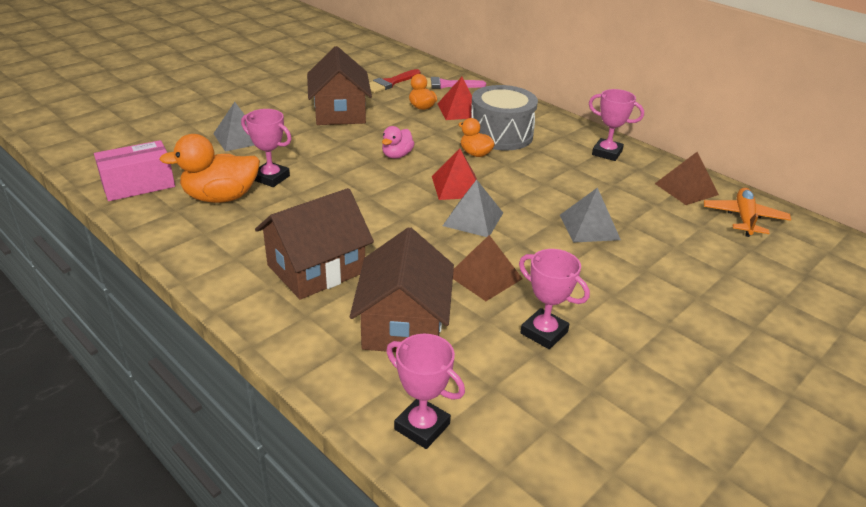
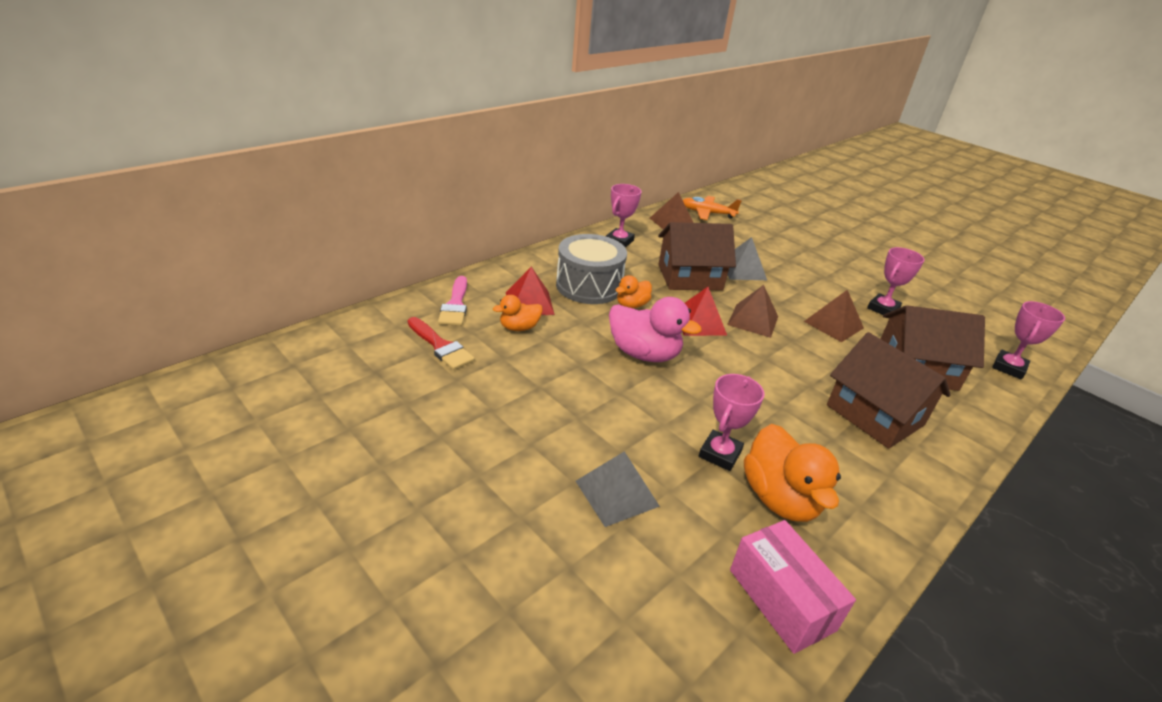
camera: 90 degrees left, 0 degrees up
brown house [307,46,372,125] -> brown house moved to [658,222,736,290]
pink duck [382,126,415,159] -> pink duck [609,297,702,362], size x1.78
grey pyramid [443,180,503,237] -> brown pyramid [727,285,778,338]

